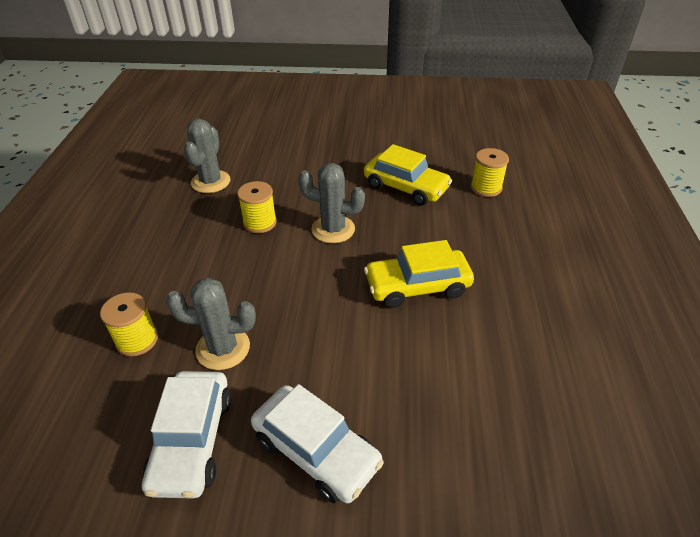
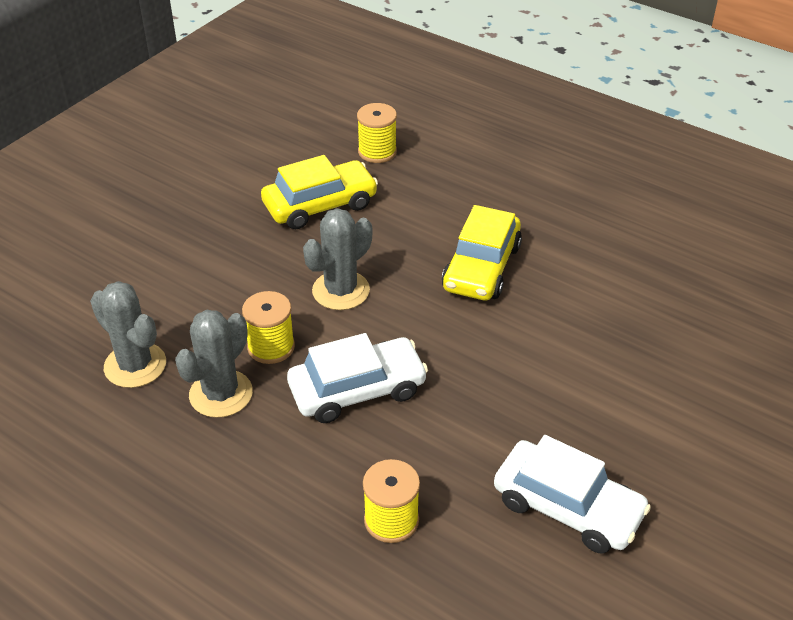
camera: 60 degrees left, 0 degrees up
grey cactus [166,278,256,370] -> grey cactus moved to [175,310,253,418]
white car [251,384,384,503] -> white car moved to [287,333,428,423]

